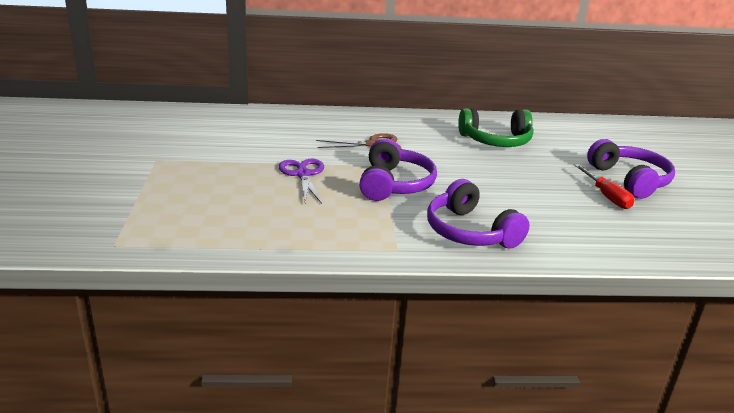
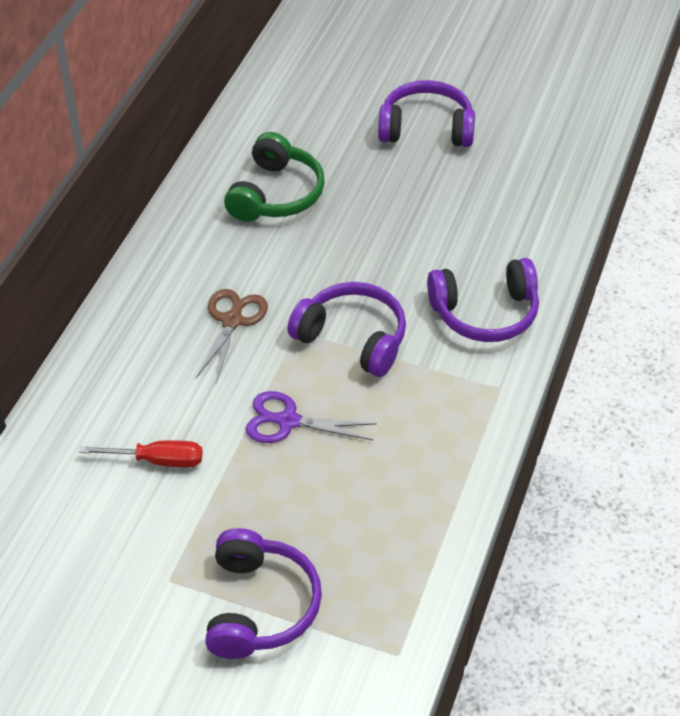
camera: 65 degrees left, 20 degrees up
red screwdriver [574,164,635,209] -> red screwdriver moved to [79,440,203,467]
none -> purple headphones [205,528,322,659]

